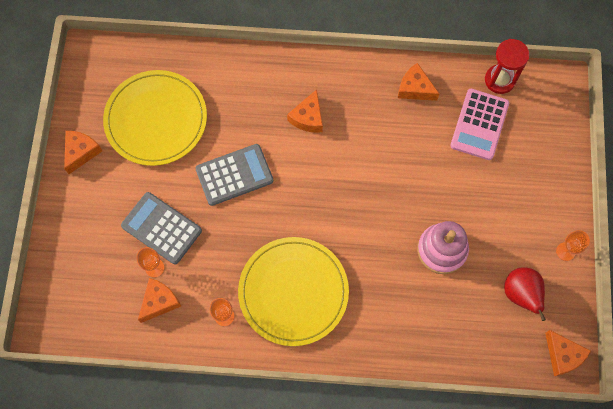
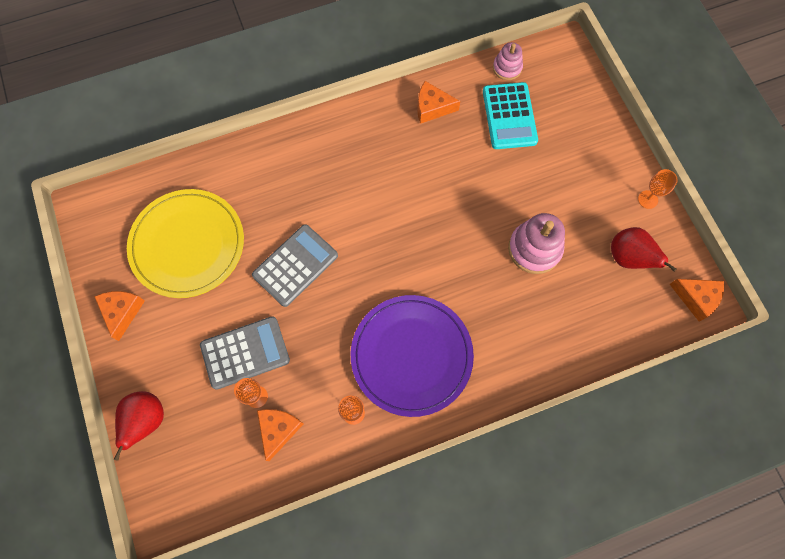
camera: 25 degrees left, 0 degrees up
grey calculator [121,192,202,264] -> grey calculator turned 150 degrees clockwise [200,316,290,390]
yellow plate [238,237,349,346] -> purple plate [351,295,474,417]
orange cheese [287,90,323,133] -> none
pink calculator [450,89,509,160] -> turquoise calculator [483,82,538,149]
red hourglass [485,39,530,94] -> pink stacking toy [493,42,523,80]
none -> red pear [114,391,164,461]

